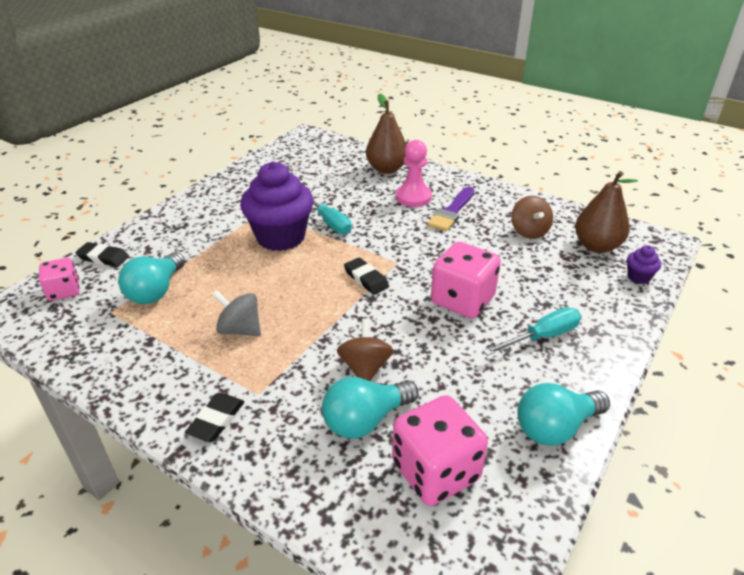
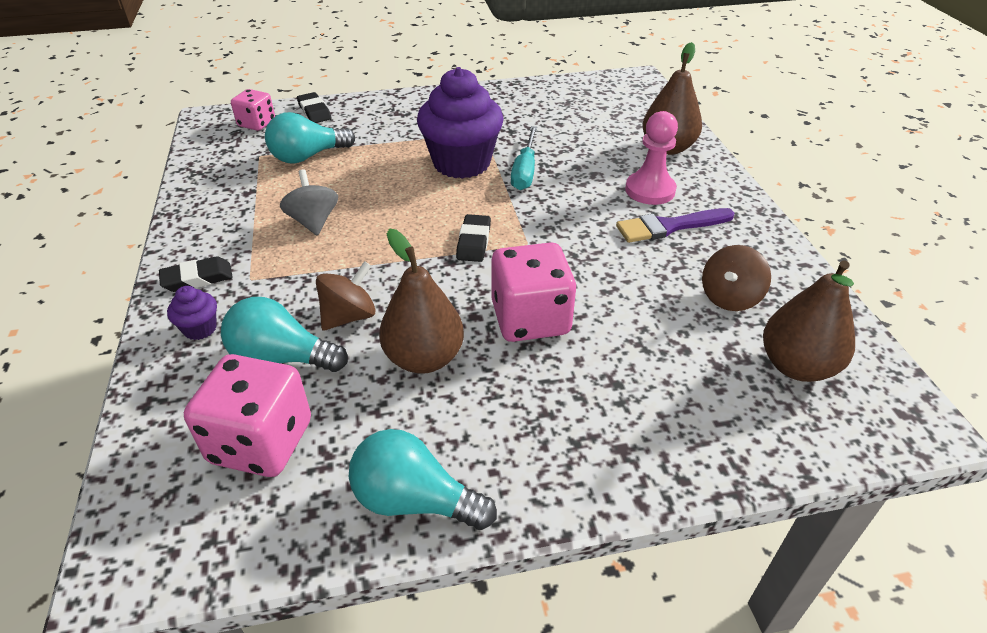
camera: 45 degrees right, 5 degrees up
turquoise screwdriver [483,307,581,356] -> none
purple cupcake [627,245,661,284] -> purple cupcake moved to [167,286,217,340]
none -> brown pear [379,228,464,374]

